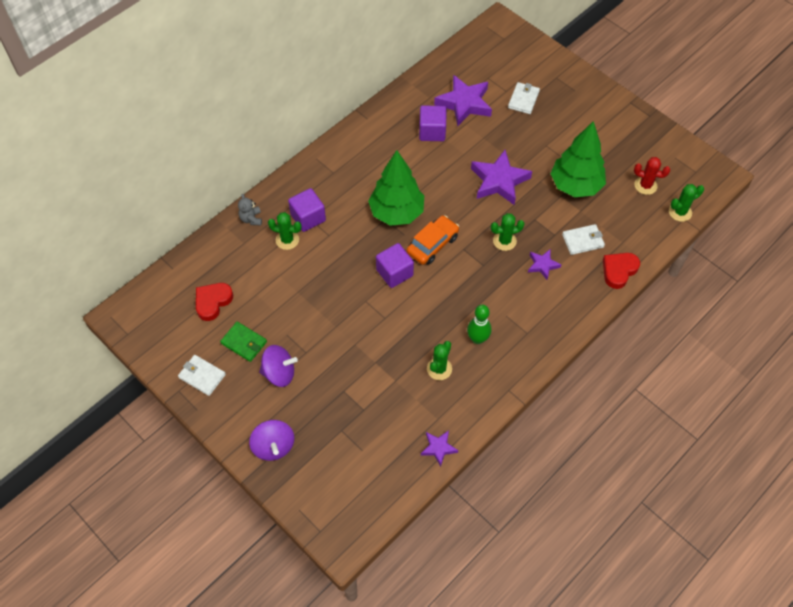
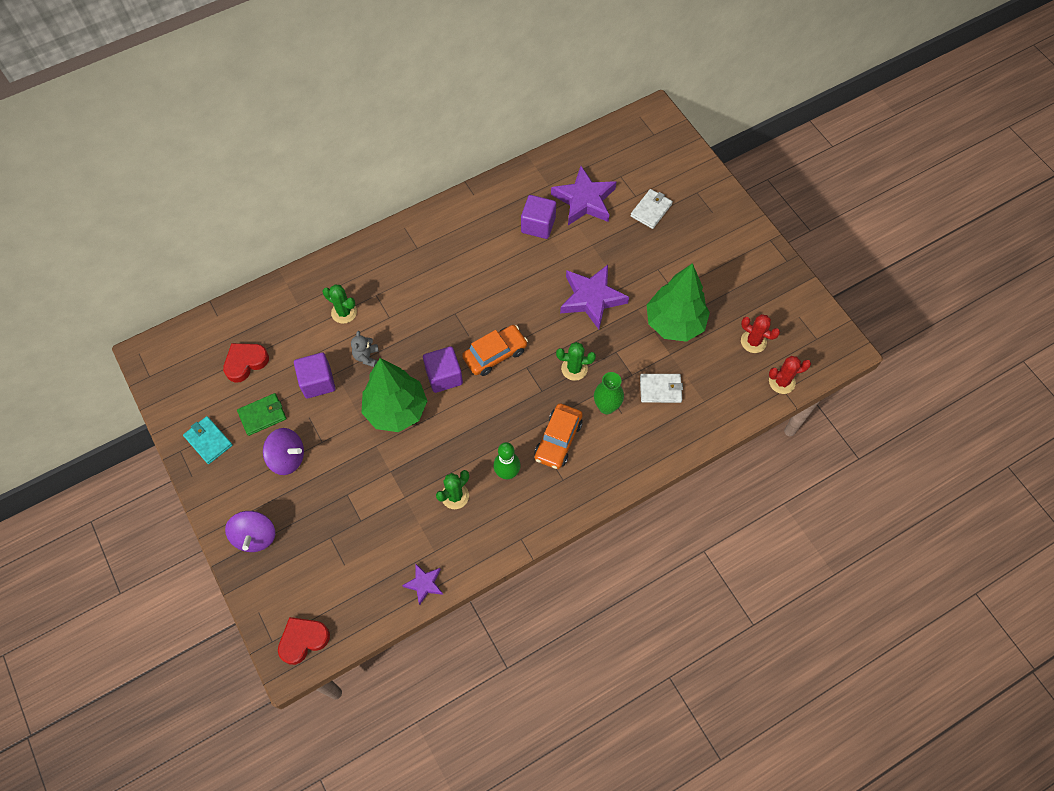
camera: 15 degrees right, 5 degrees up
white wallet [178,355,226,396] -> turquoise wallet [183,416,233,464]
green wallet [220,322,267,362] -> green wallet turned 75 degrees counterclockwise [237,393,286,436]
grey teddy bear [238,194,262,226] -> grey teddy bear moved to [351,331,379,367]
purple cube [288,188,326,232] -> purple cube moved to [294,352,335,399]
green tree [368,150,424,226] -> green tree moved to [362,358,427,432]
purple star [528,249,562,280] -> green vase [594,372,624,414]
red heart [603,253,640,289] -> red heart moved to [278,617,330,665]
green cactus [669,184,704,222] -> red cactus [769,356,811,394]
none -> orange car [534,403,583,469]

